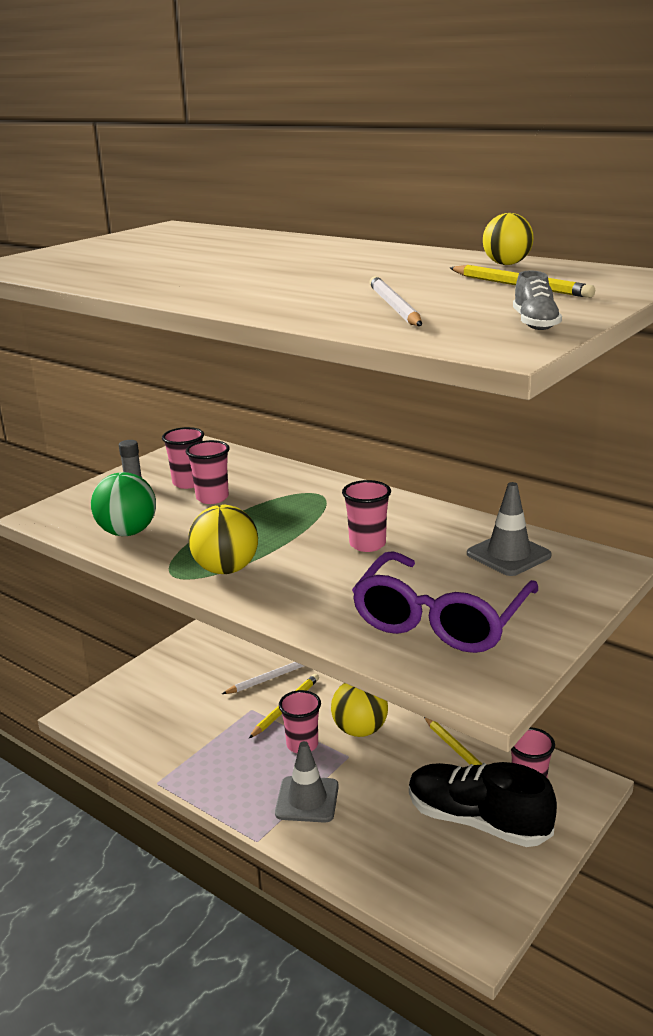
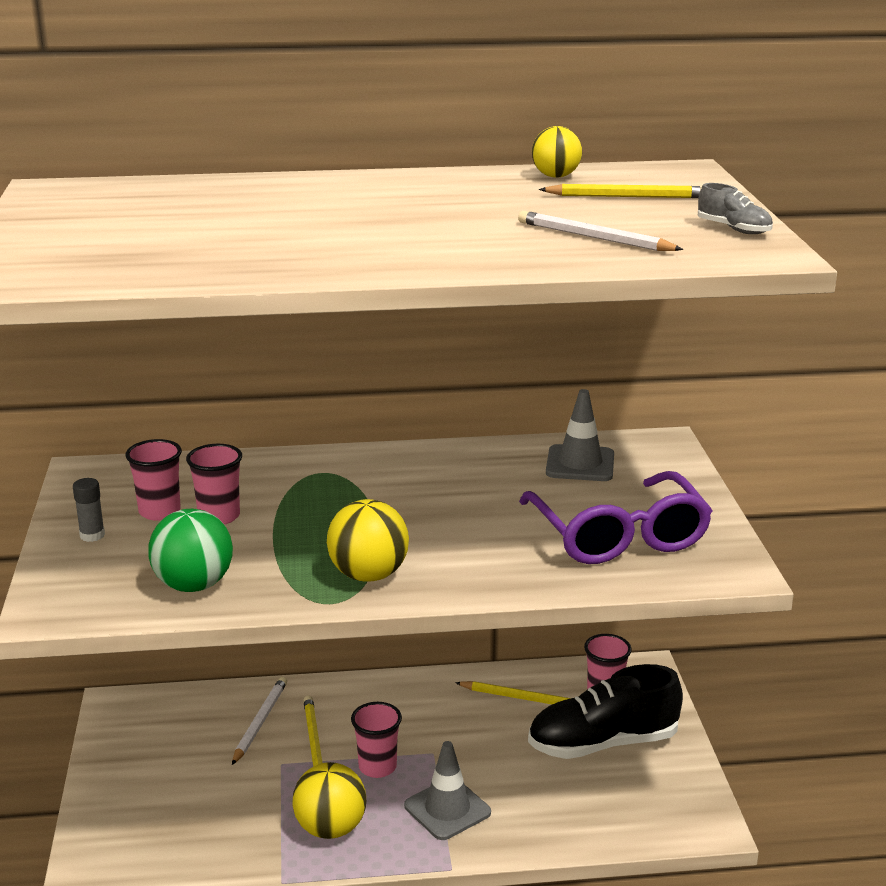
camera: 45 degrees left, 0 degrees up
yellow ball [331,683,388,737] -> yellow ball moved to [292,762,366,839]
pink cup [342,480,391,552] -> none

